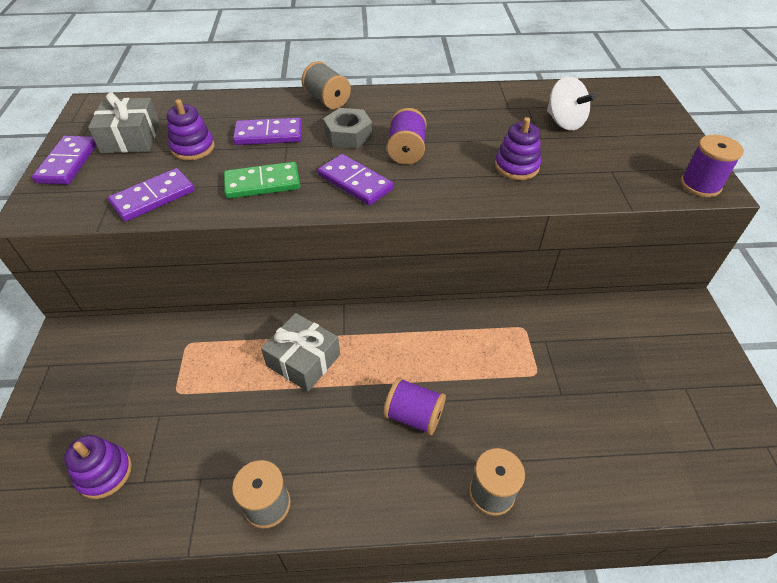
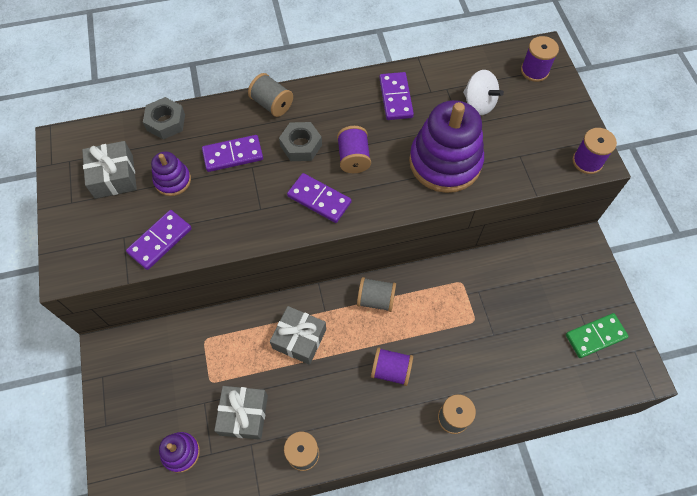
camera: 10 degrees left, 15 degrees up
purple domino [32,136,96,185] -> purple domino moved to [379,72,414,120]
green domino [224,162,300,199] -> green domino moved to [566,313,629,358]
purple stacking toy [495,117,541,180] -> purple stacking toy [409,100,484,193], size x2.01
none -> grey nut [143,97,185,140]
none -> grey gift [214,386,268,440]
none -> grey spool [357,277,396,312]
none -> purple spool [521,36,559,82]

